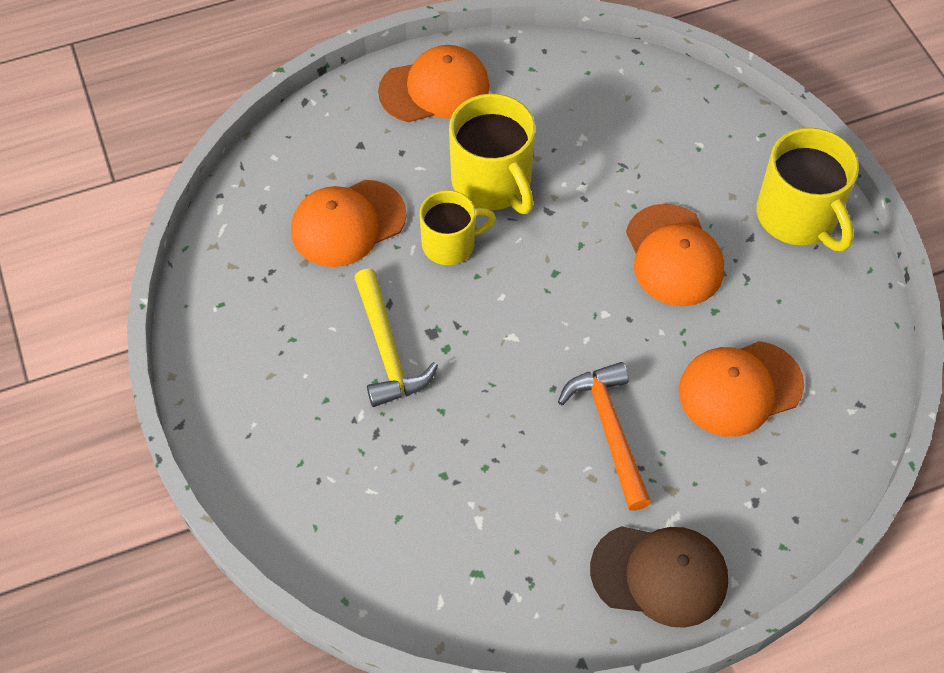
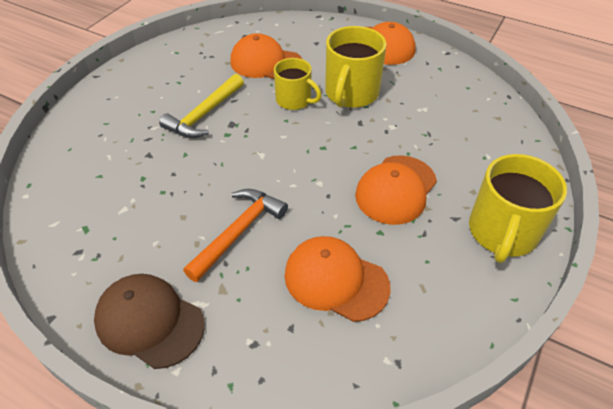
camera: 50 degrees right, 10 degrees down
brown cap [590,526,728,628] -> brown cap turned 150 degrees clockwise [94,274,205,369]

